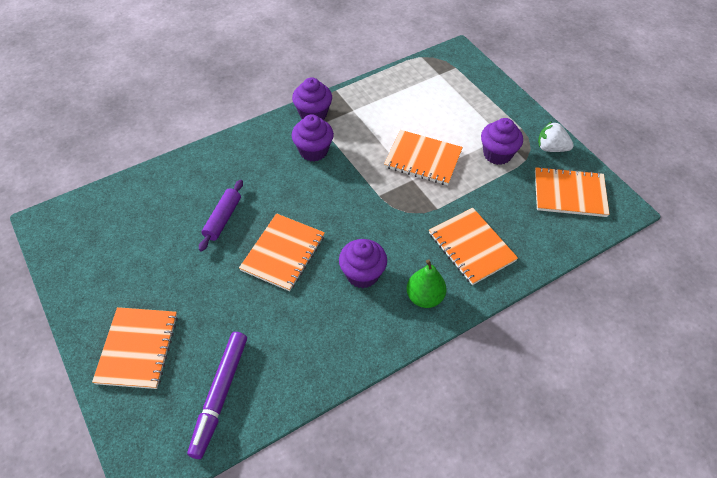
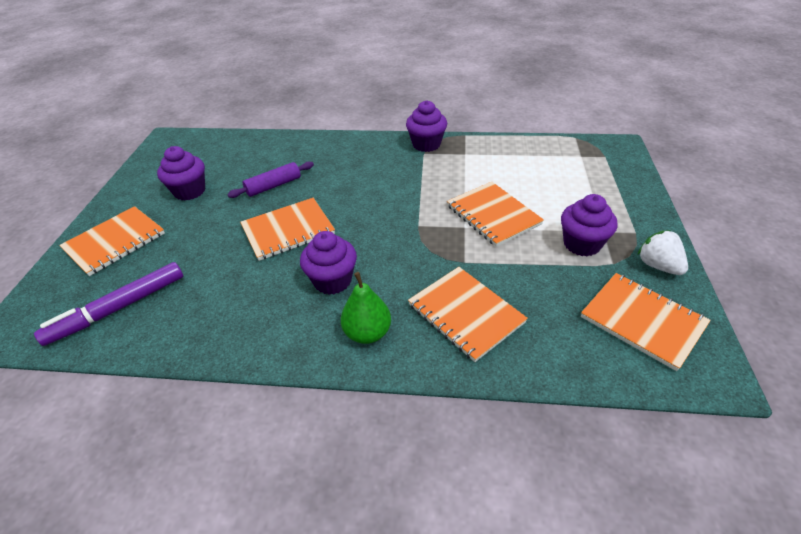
camera: 40 degrees right, 10 degrees down
purple cupcake [292,114,334,162] -> purple cupcake moved to [157,146,205,200]
orange notebook [429,207,518,285] -> orange notebook turned 45 degrees counterclockwise [408,267,528,362]

